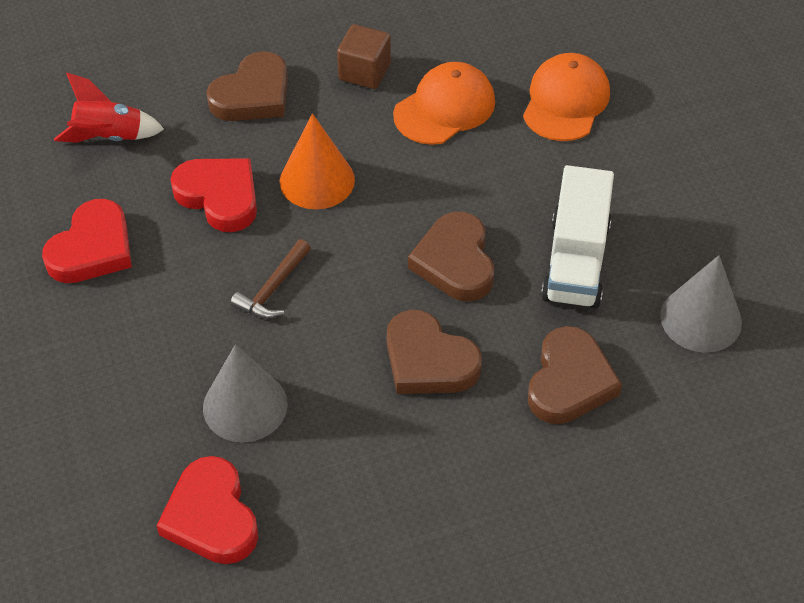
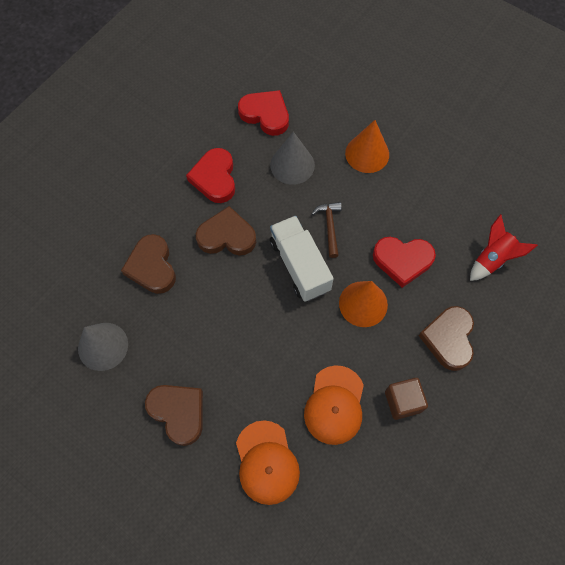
camera: 145 degrees right, 15 degrees up
red heart [42,199,132,283] -> red heart moved to [186,148,235,203]
brown heart [408,212,494,301] -> brown heart moved to [145,385,203,446]
white truck [541,165,614,308] -> white truck moved to [270,216,334,302]
none -> orange cone [345,120,389,173]

